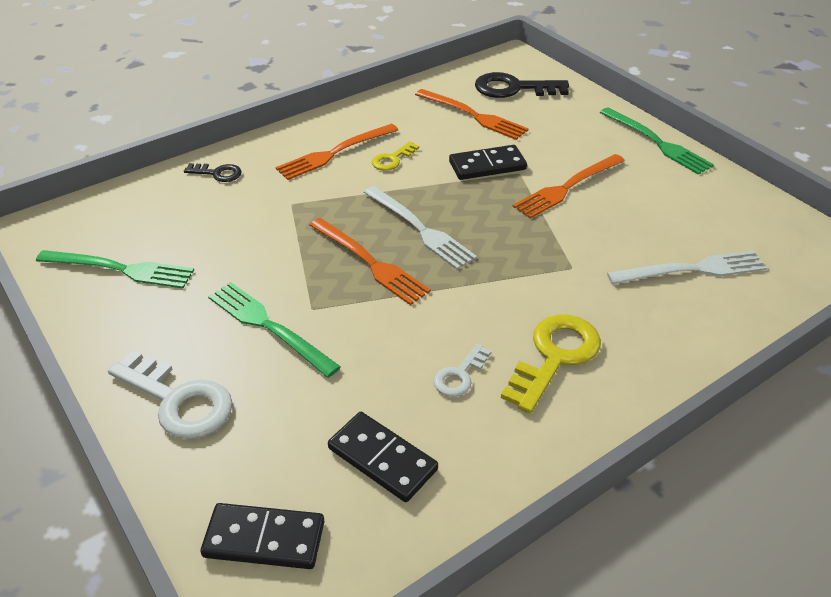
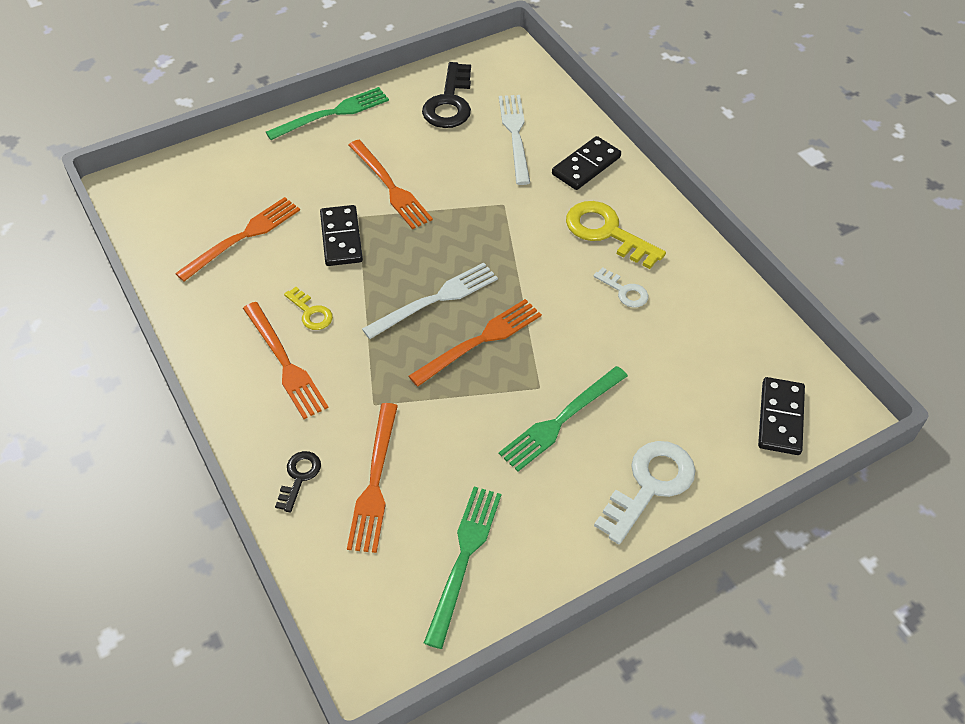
camera: 85 degrees left, 10 degrees up
black domino [328,412,438,502] -> black domino moved to [552,136,621,190]
black key [475,72,569,98] -> black key moved to [422,62,471,128]
none -> orange fork [347,403,398,553]

